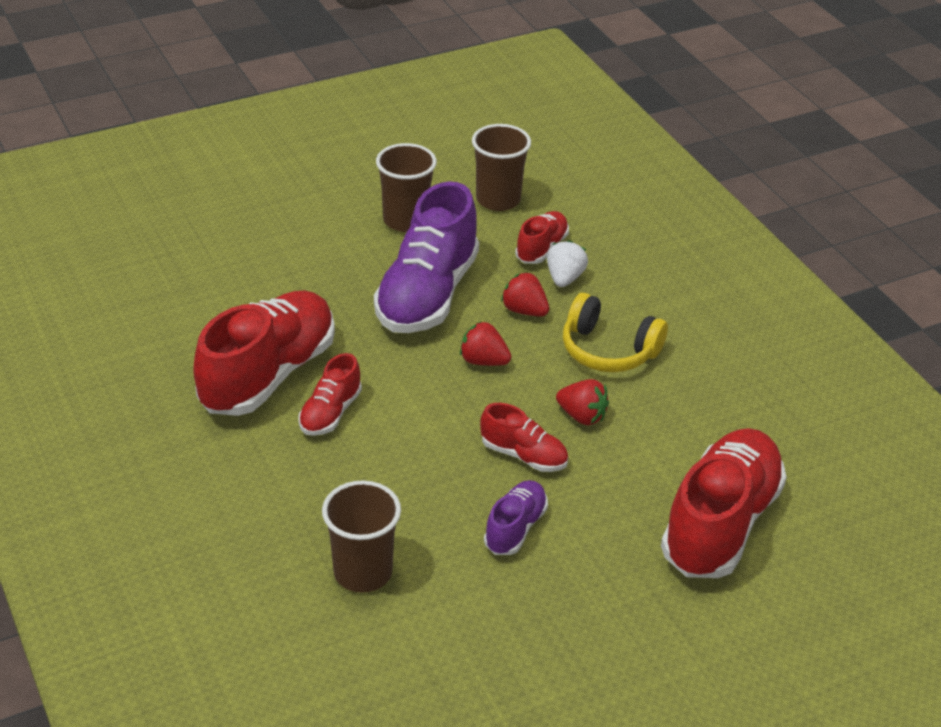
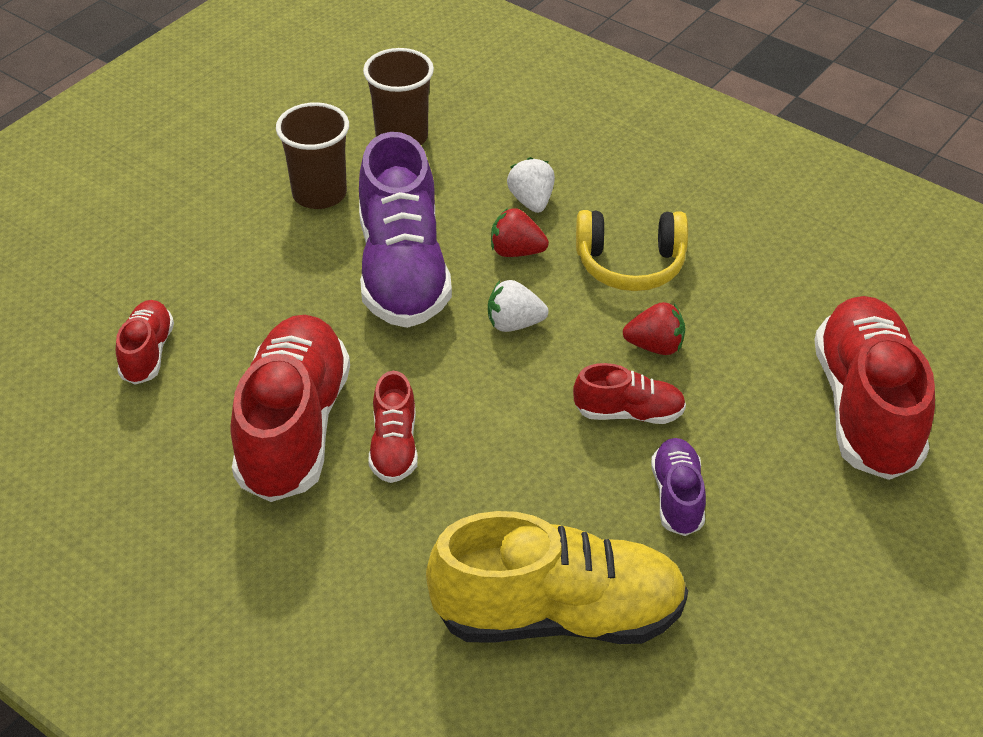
camera: 25 degrees left, 5 degrees up
brown cup [322,480,401,593] -> yellow shoe [426,511,688,644]
red strawberry [460,321,511,366] -> white strawberry [488,280,549,332]
red shoe [515,211,569,264] -> red shoe moved to [116,300,174,385]

